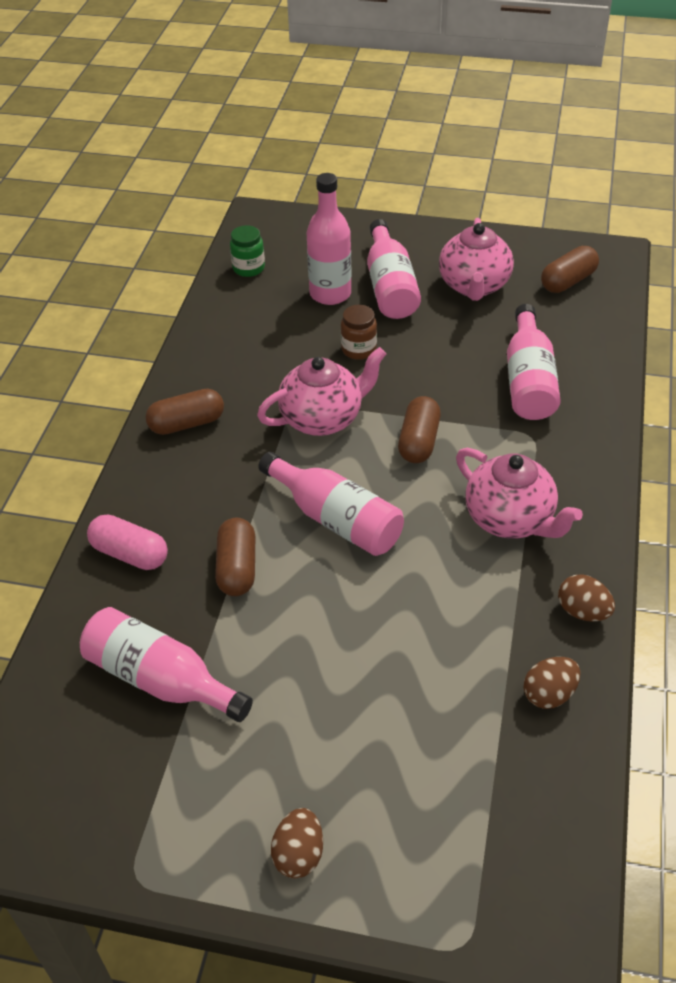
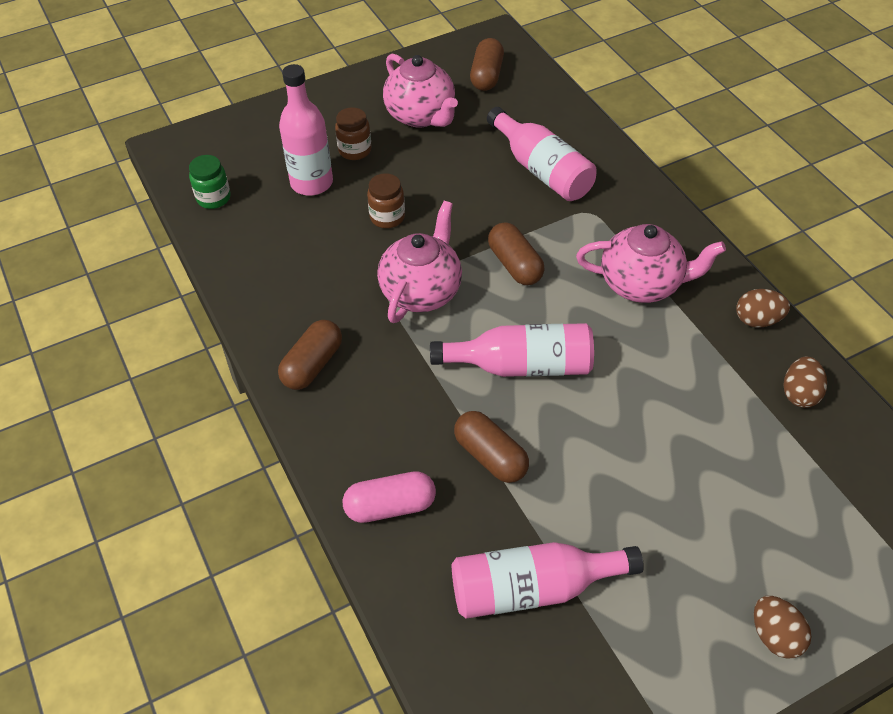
camera: 40 degrees left, 5 degrees up
pink bottle [367,219,421,319] -> brown jar [335,107,372,160]

